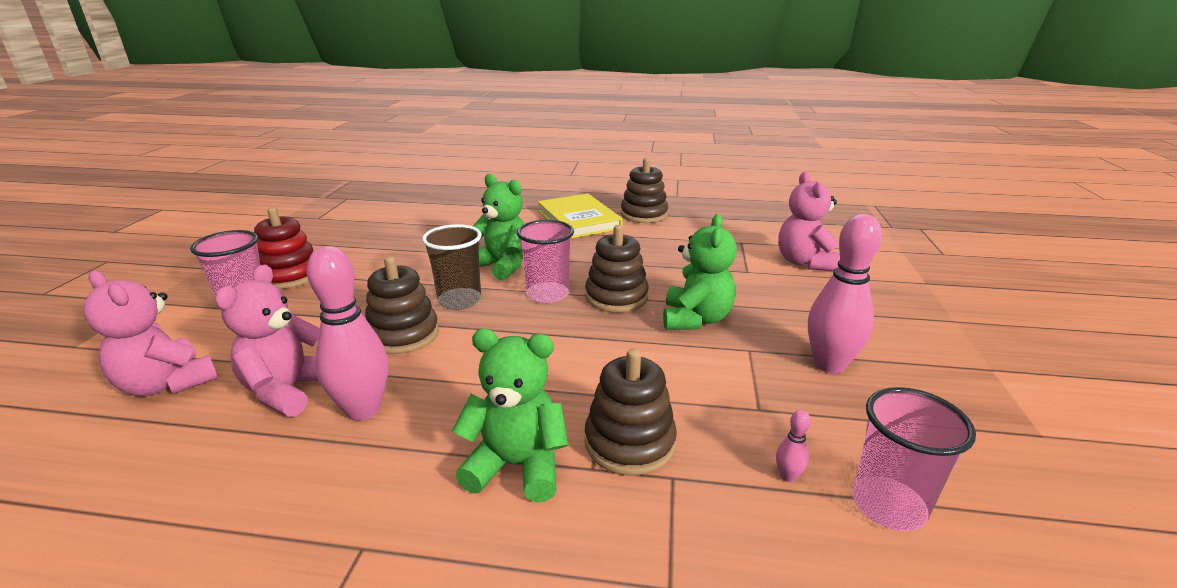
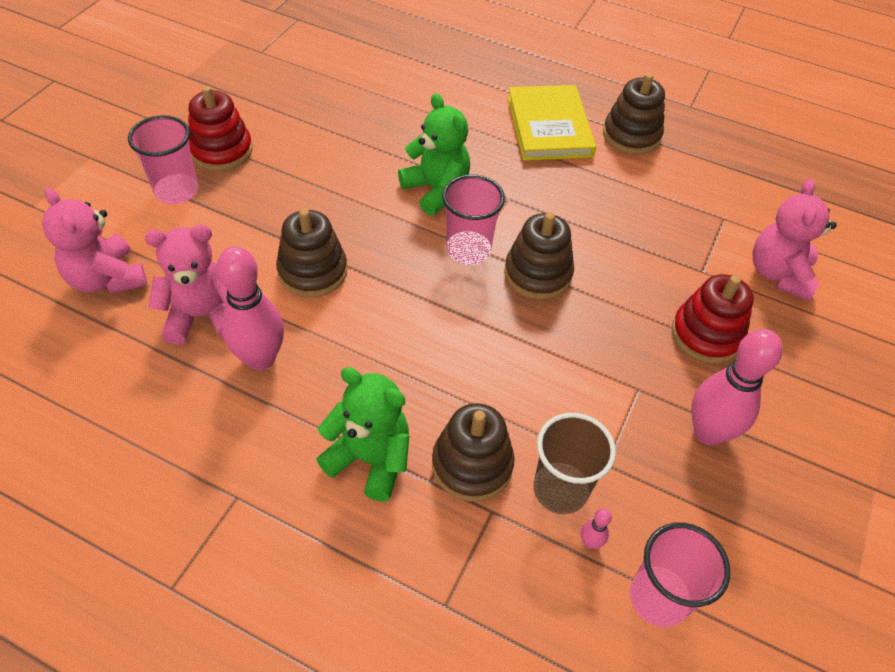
camera: 15 degrees right, 25 degrees up
pink teddy bear [215,265,320,417] -> pink teddy bear turned 45 degrees clockwise [145,225,227,345]
brown cup [422,224,482,310] -> brown cup moved to [533,413,616,514]
green teddy bear [663,214,737,330] -> none
none -> red stacking toy [671,274,754,364]

